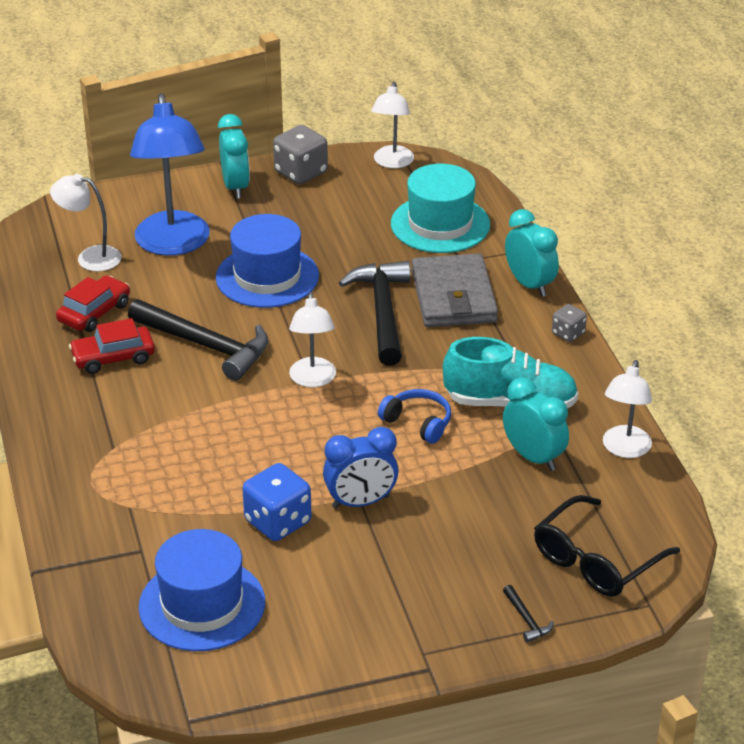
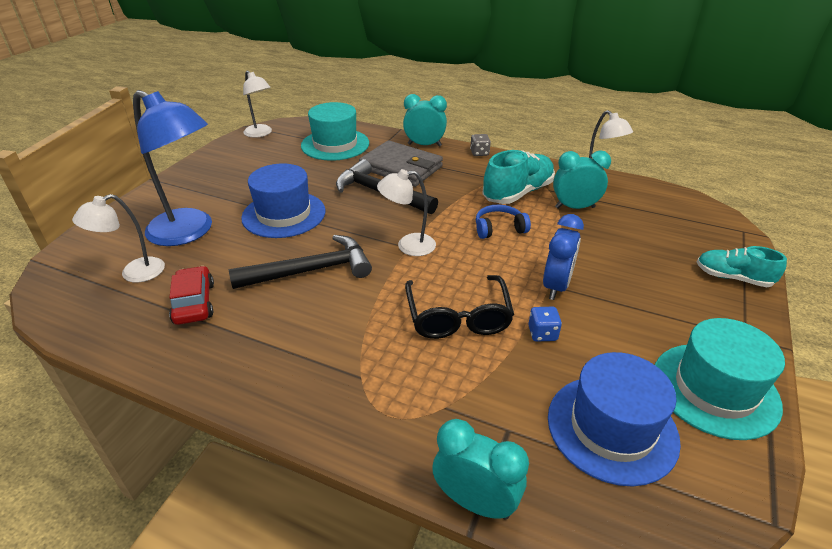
camera: 50 degrees left, 0 degrees up
red car [69,318,155,374] -> none
turquoise clock [218,114,250,199] -> turquoise clock moved to [432,419,529,520]
blue dice [242,463,312,541] -> blue dice [528,307,562,342], size x0.56
grey dice [273,125,328,184] -> none
white lamp [289,292,336,387] -> white lamp turned 135 degrees clockwise [377,169,436,256]
black hammer [503,585,554,643] -> turquoise shoe [697,246,787,287]
black glasses [534,495,680,597] -> black glasses moved to [405,275,514,339]
none -> turquoise hat [655,318,785,440]

